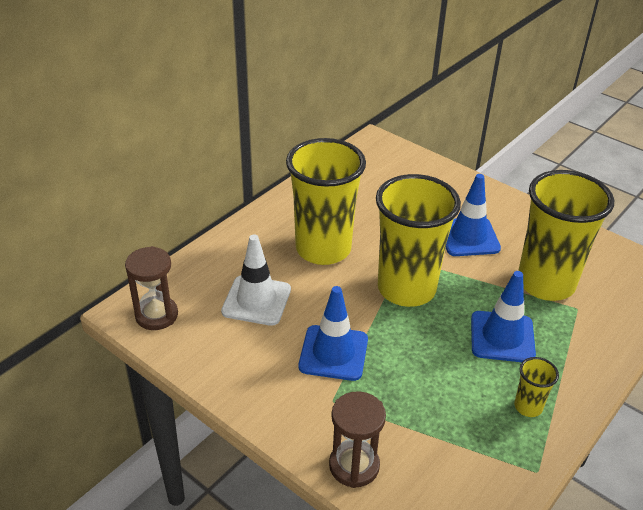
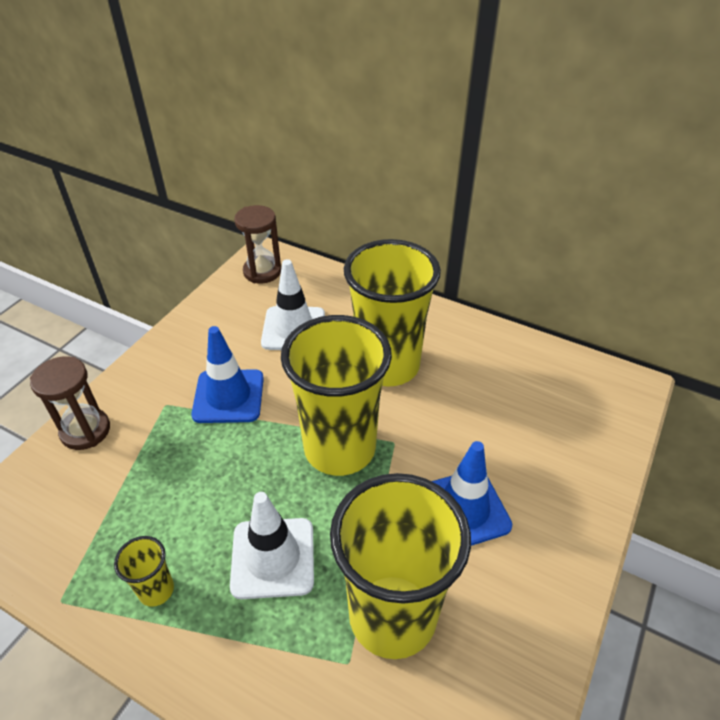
camera: 80 degrees right, 5 degrees up
blue traffic cone [471,271,536,362] -> white traffic cone [230,492,314,599]

